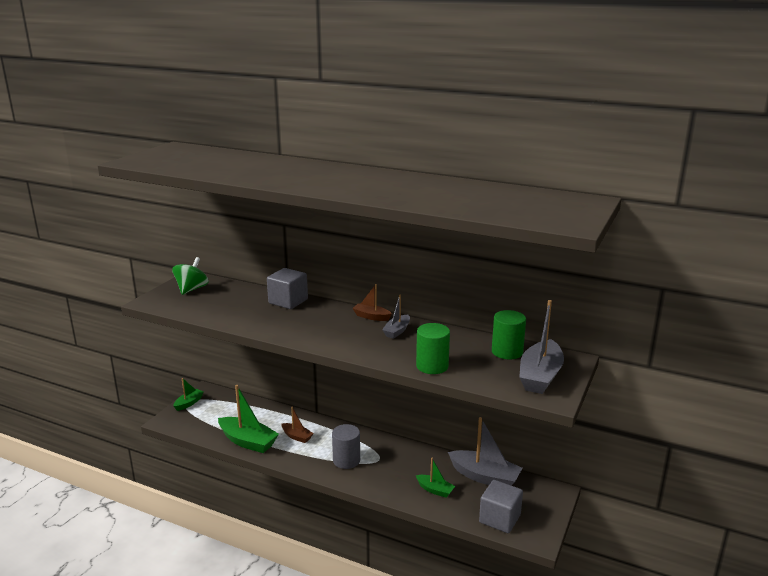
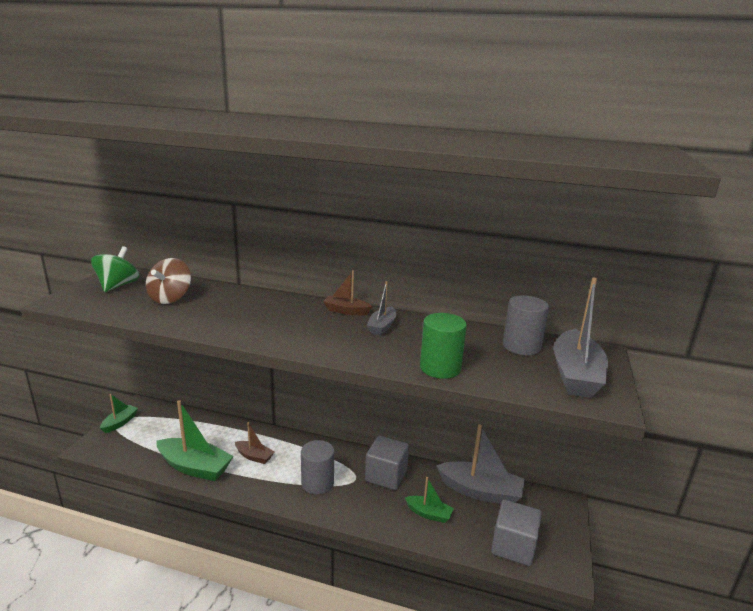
camera: 10 degrees left, 0 degrees up
grey cube [267,268,308,309] -> grey cube moved to [365,436,409,490]
green cylinder [492,310,526,360] -> grey cylinder [503,295,549,355]
none -> brown spinning top [146,258,191,304]

